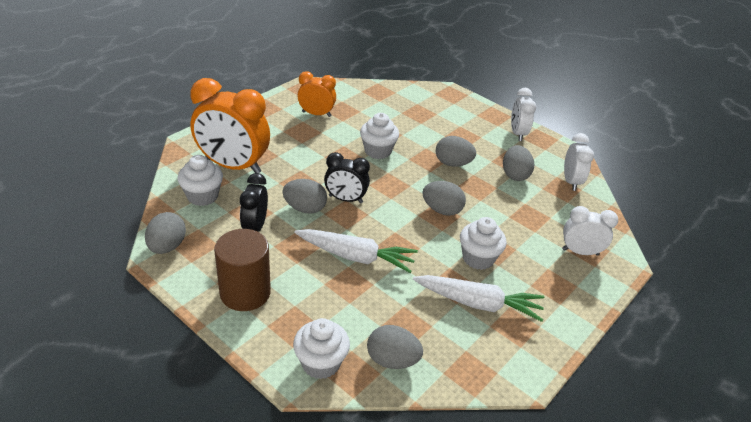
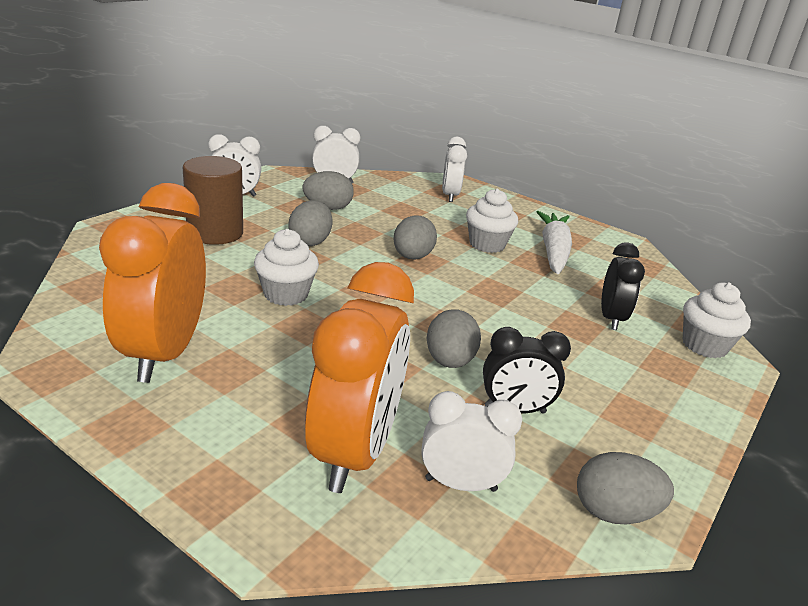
camera: 95 degrees left, 10 degrees down
white cupcake [177,155,223,206] -> white clock [421,391,522,492]
brown cylinder [214,229,271,311] -> brown cylinder moved to [183,156,243,245]
white carrot [295,229,418,273] -> none
orange clock [297,71,336,117] -> orange clock [99,183,206,383], size x1.80
black clock [324,152,370,203] -> black clock moved to [601,243,645,330]
grey egg [367,325,423,369] -> none

